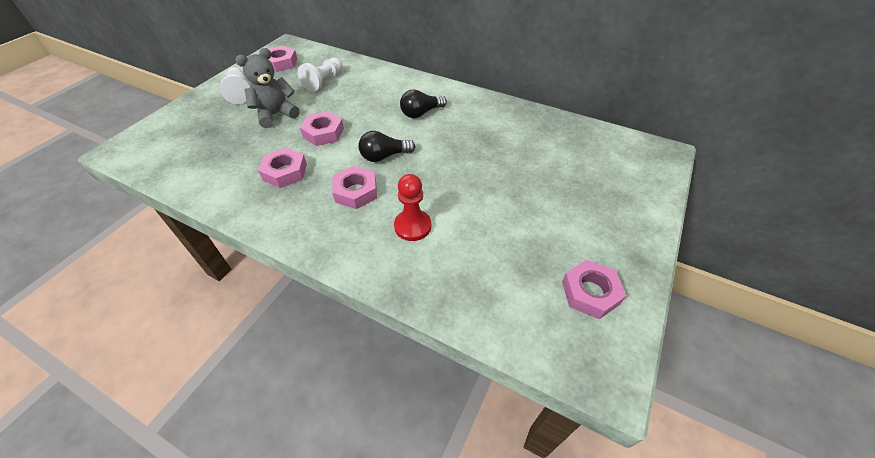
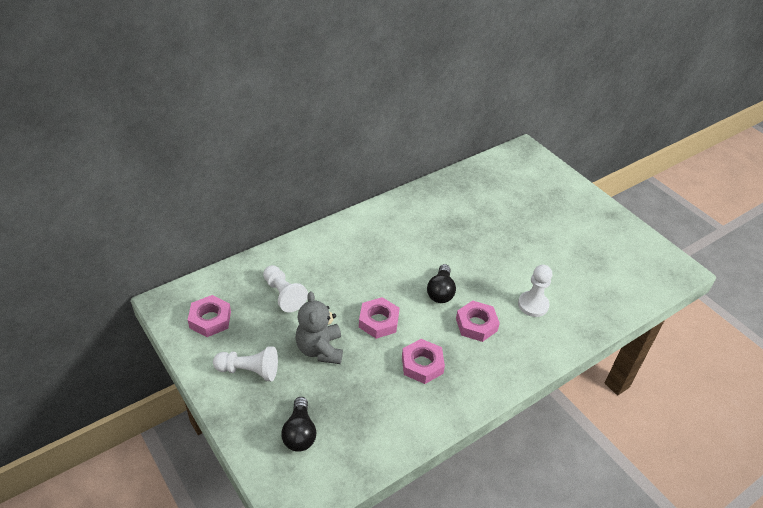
camera: 65 degrees left, 5 degrees down
red pawn [394,174,431,241] -> white pawn [518,265,552,317]
black light bulb [400,89,447,118] -> black light bulb moved to [281,397,316,452]
pink nut [562,260,626,319] -> none

